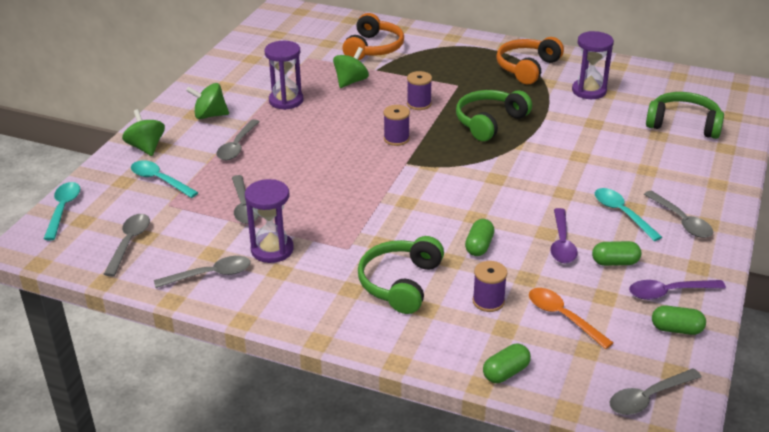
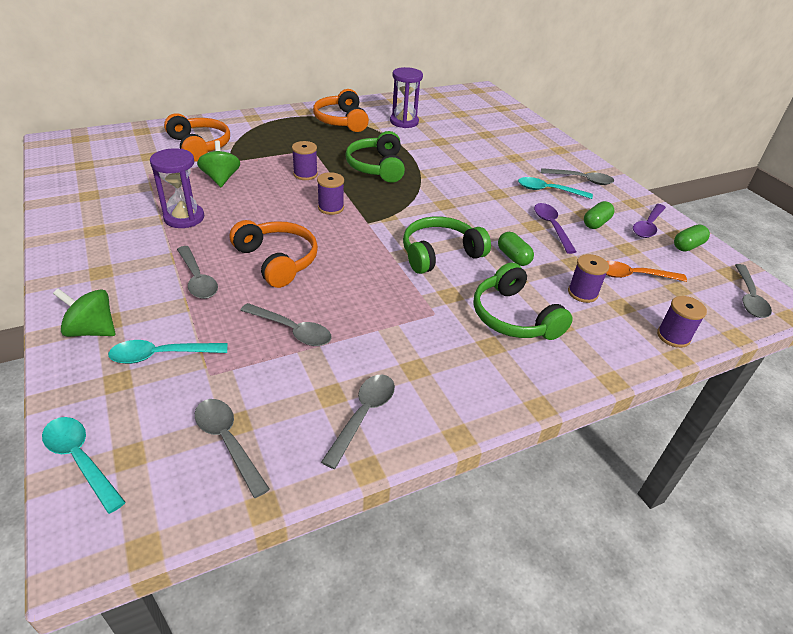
camera: 50 degrees left, 5 degrees up
green spinning top [186,83,229,119] -> none
purple hourglass [245,179,294,263] -> none
green capsule [483,344,531,383] -> purple spool [657,296,707,348]
purple spoon [550,208,578,263] -> purple spoon turned 150 degrees counterclockwise [534,203,576,254]
green headphones [646,92,724,139] -> green headphones moved to [403,217,491,274]
none -> orange headphones [230,220,318,288]

